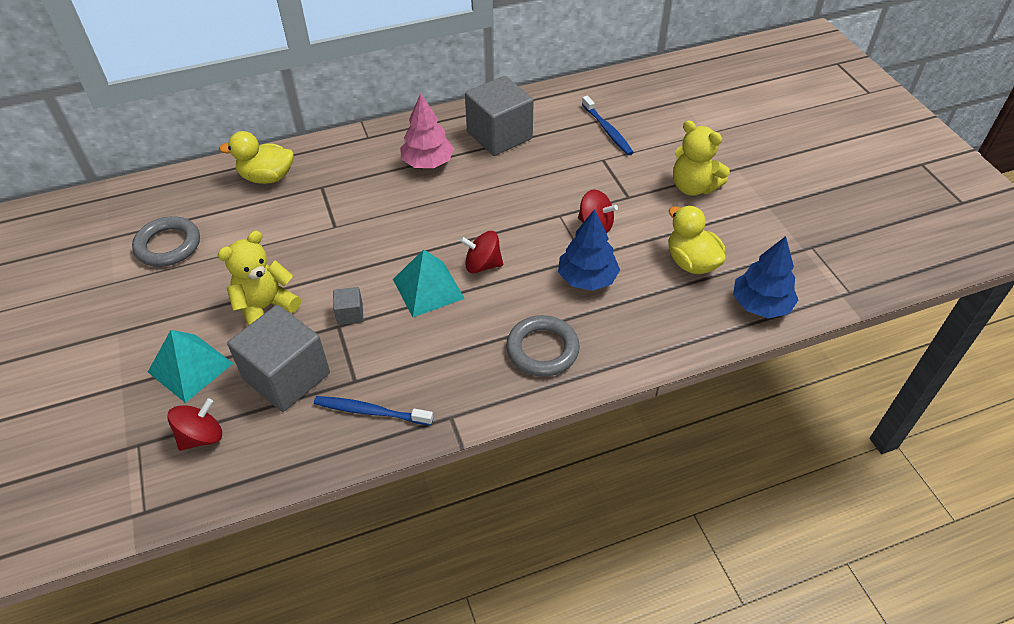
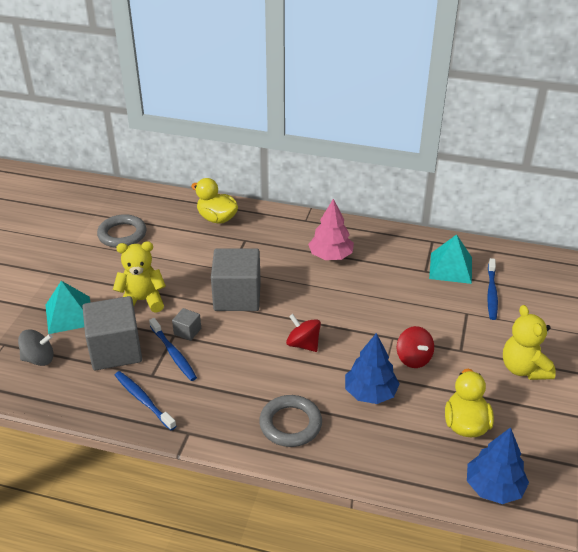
camera: 35 degrees right, 10 degrees down
red spinning top [167,398,222,451] -> grey spinning top [18,329,53,366]
turquoise pyramid [393,249,465,317] -> turquoise pyramid moved to [429,234,472,284]
grey cube [465,76,534,156] -> grey cube moved to [211,248,261,311]
none -> blue toothbrush [149,318,197,381]

